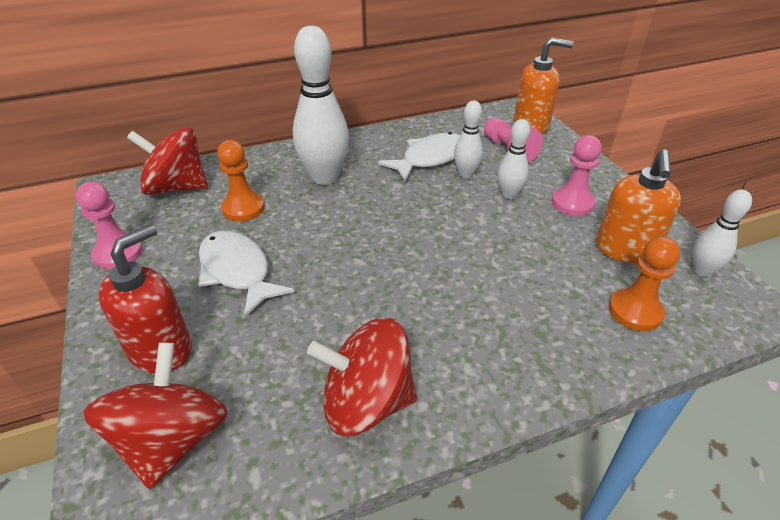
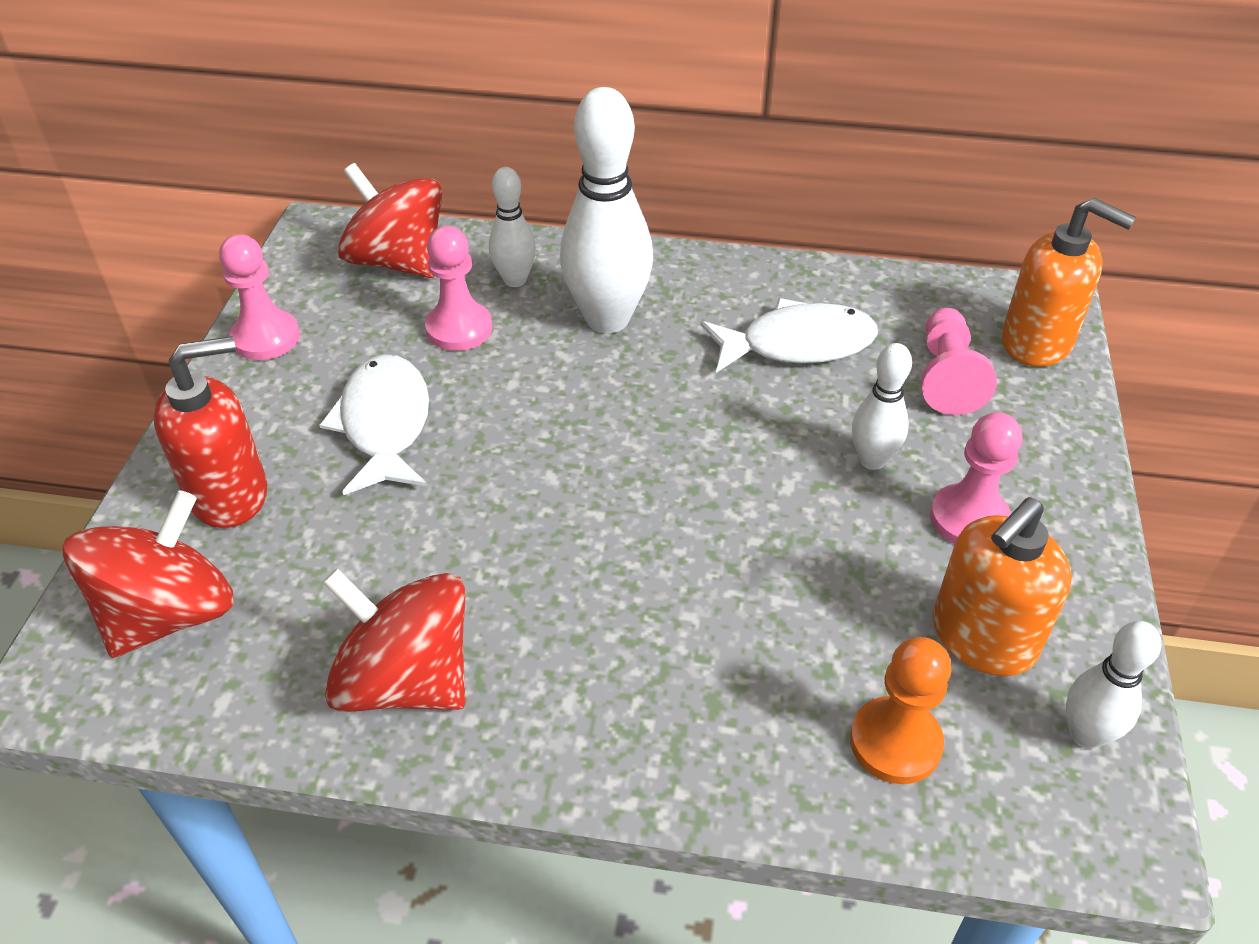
camera: 30 degrees right, 5 degrees up
orange pawn [217,140,265,222] -> pink pawn [425,226,492,351]
white bowling pin [454,100,483,178] -> white bowling pin moved to [489,167,536,287]

